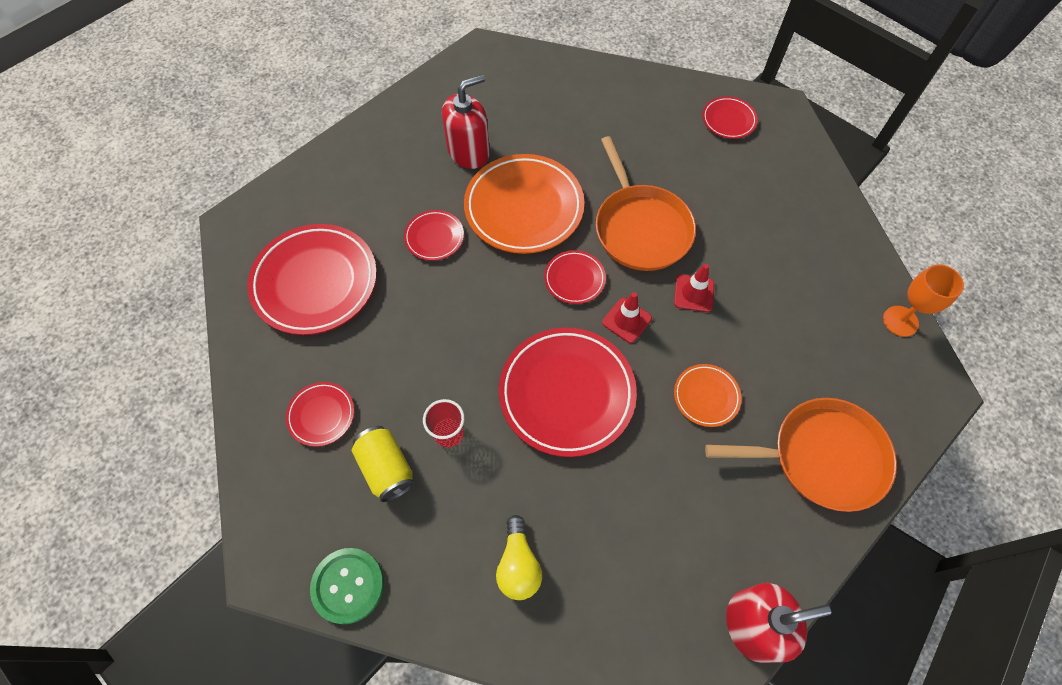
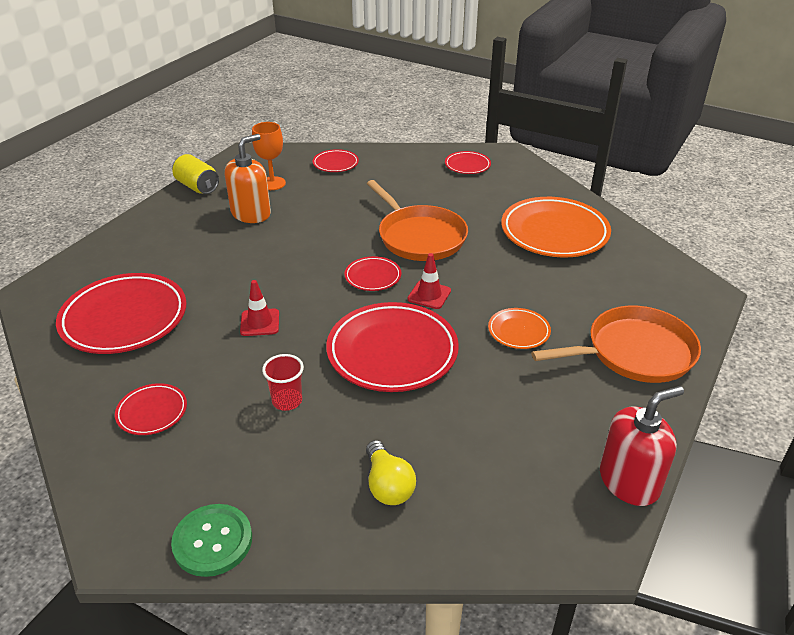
camera: 15 degrees left, 25 degrees down
yellow can [352,426,414,502] -> yellow can moved to [172,154,219,194]
red plate [404,210,464,261] -> red plate moved to [313,149,359,172]
red soap dispenser [442,74,490,169] -> orange soap dispenser [225,134,271,223]
orange plate [464,154,584,254] -> orange plate moved to [501,197,611,257]
red traffic cone [674,264,714,312] -> red traffic cone moved to [240,280,279,336]
orange goblet [883,264,964,337] -> orange goblet moved to [252,122,286,190]

